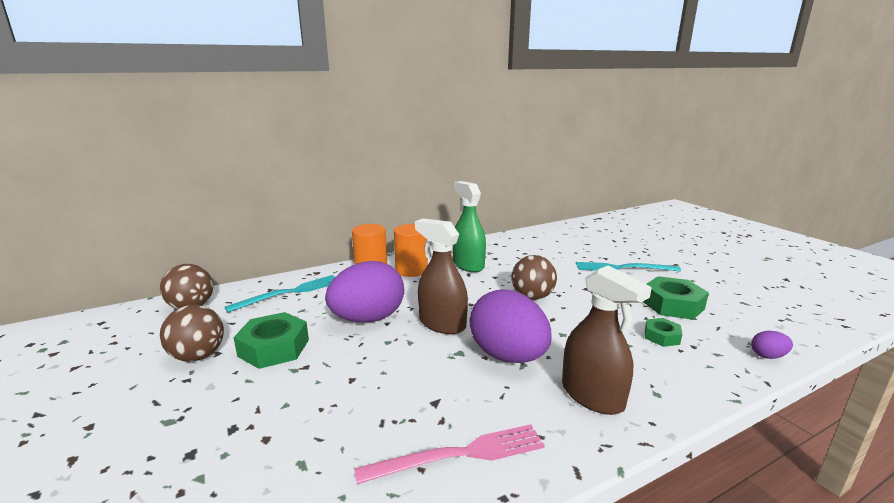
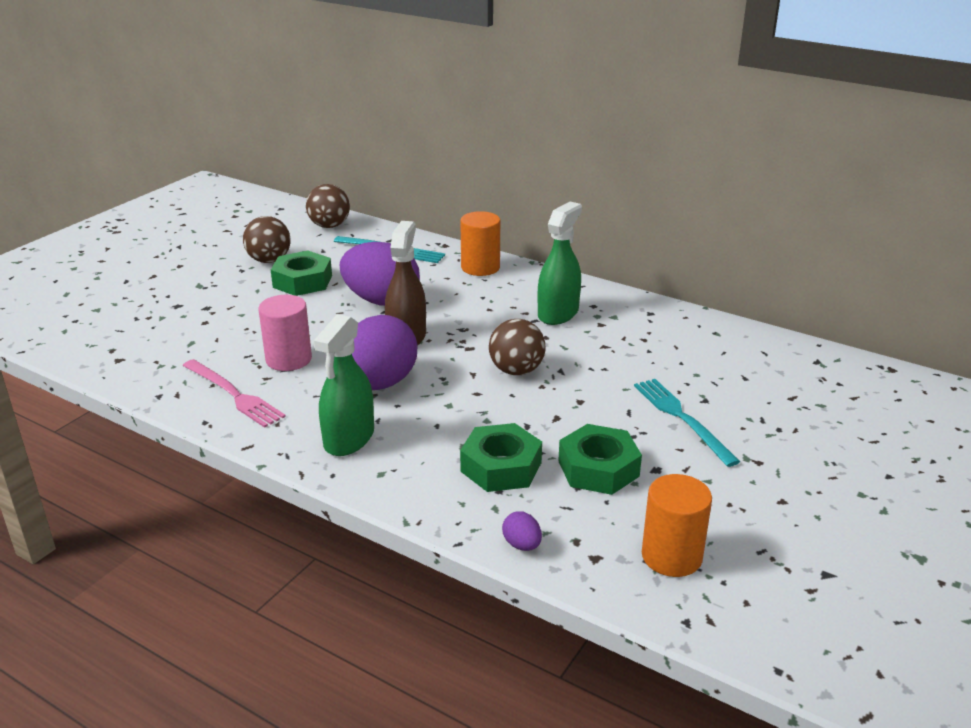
camera: 60 degrees right, 10 degrees up
orange cylinder [394,224,428,277] -> orange cylinder moved to [642,474,712,577]
brown spray bottle [562,266,652,415] -> green spray bottle [313,314,374,456]
green nut [645,318,682,347] -> green nut [460,423,542,492], size x1.79
none -> pink cylinder [258,295,312,371]

